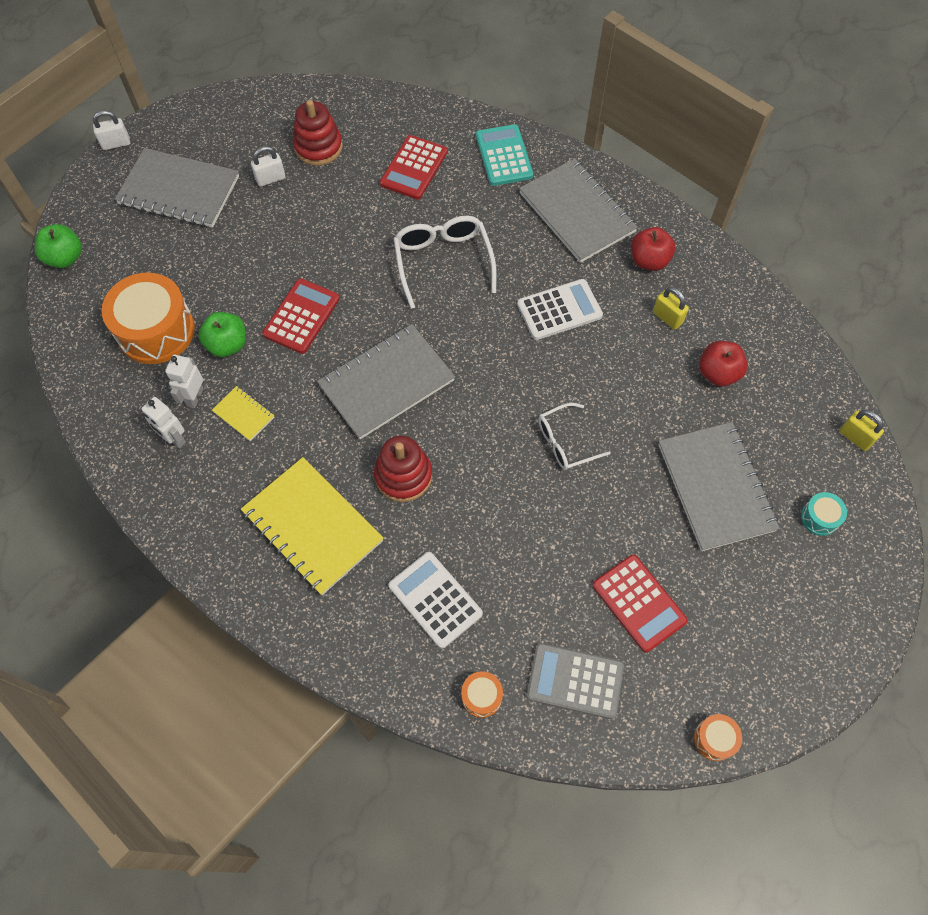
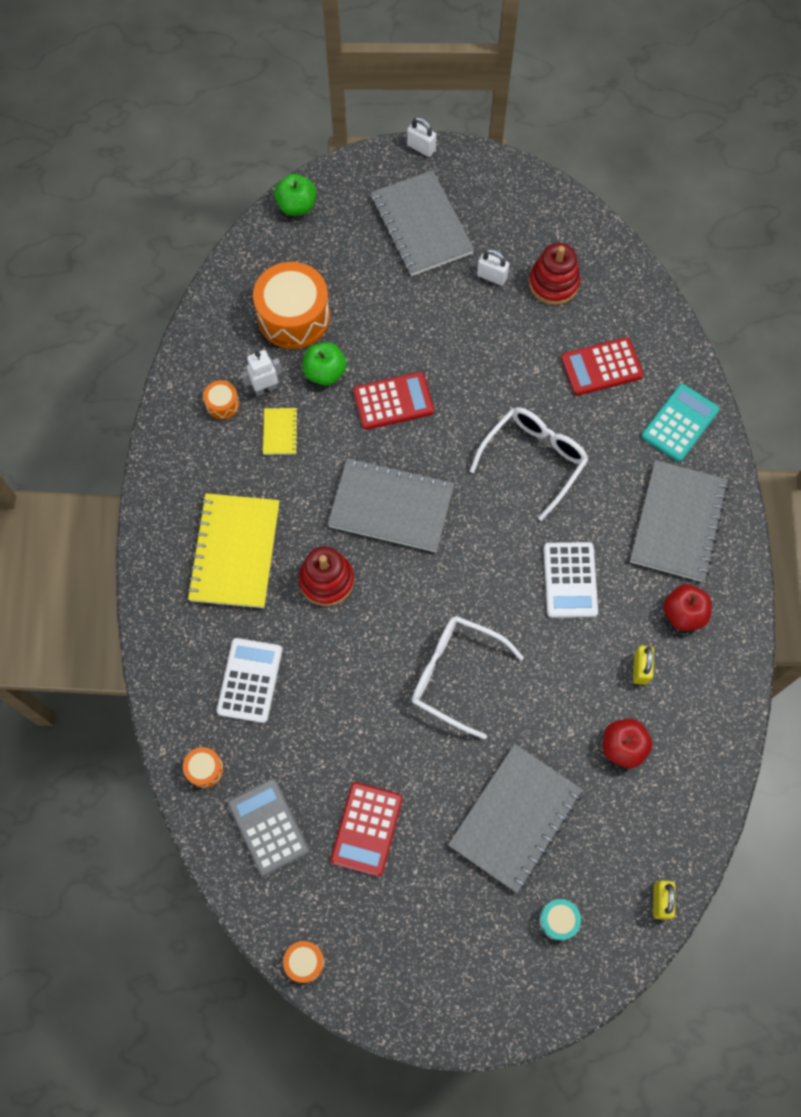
camera: 50 degrees right, 5 degrees up
white robot [142,397,186,448] -> orange drum [203,380,240,419]
white calculator [517,279,603,340] -> white calculator turned 60 degrees clockwise [544,542,598,618]
white glasses [538,403,610,470] -> white glasses [412,616,524,740], size x1.57

